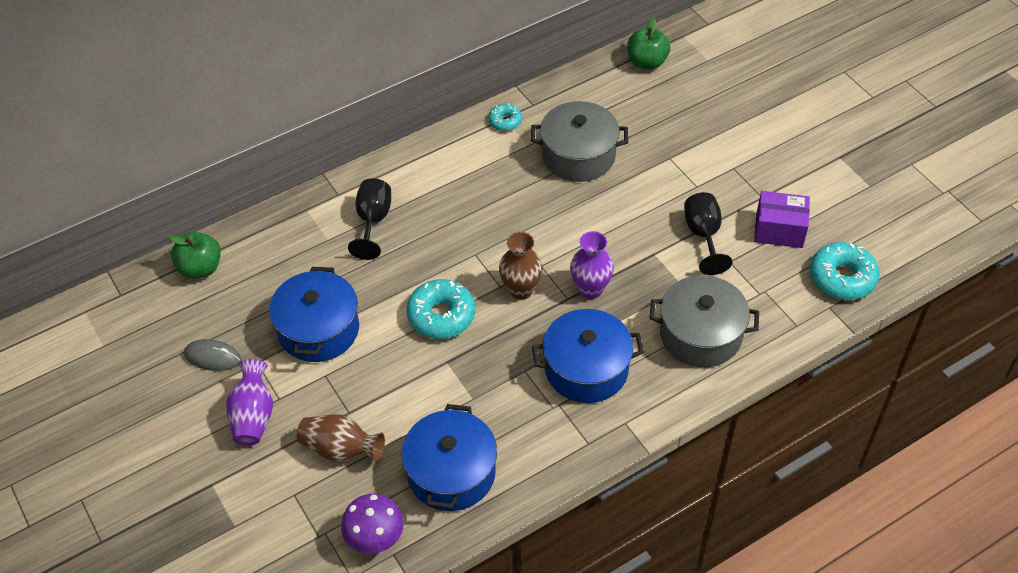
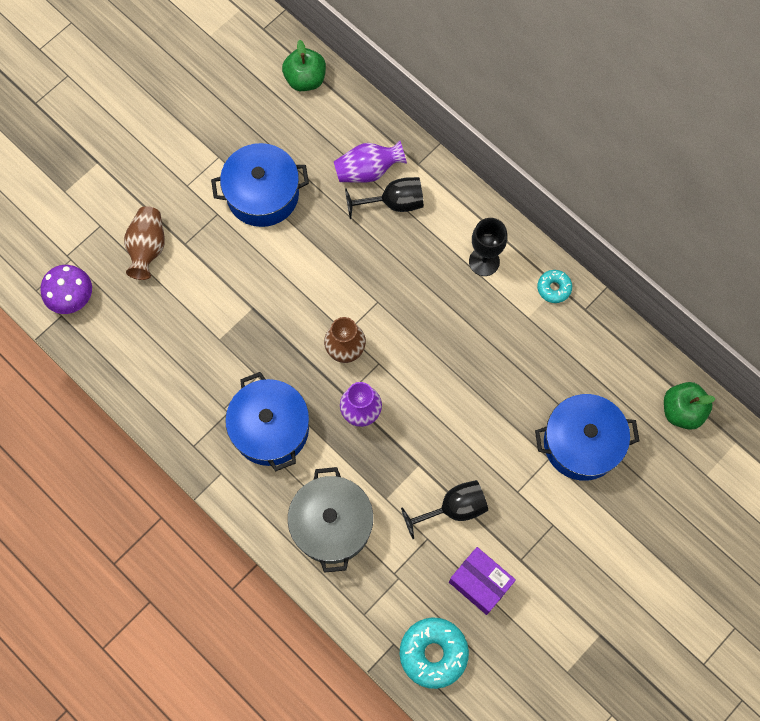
camera: 75 degrees right, 20 degrees up
grey mouse [184,339,241,371] -> none
purple vase [226,359,273,445] -> purple vase moved to [334,141,407,183]
blue pot [401,404,497,511] -> blue pot moved to [535,394,639,481]
turquoise donut [406,279,475,339] -> none
grey pot [531,101,628,182] -> none
purple box [754,191,810,248] -> purple box turned 45 degrees counterclockwise [449,547,516,615]
none -> black goblet [469,218,507,276]

